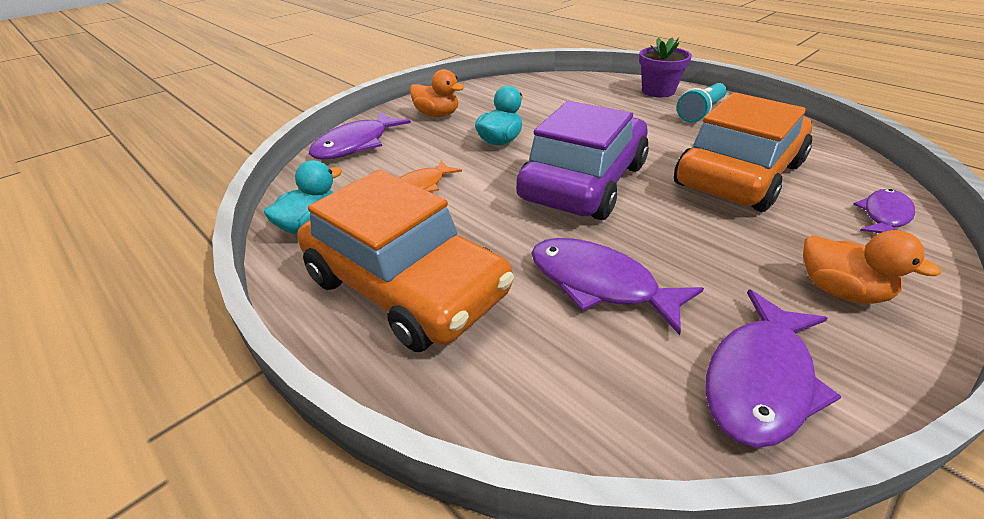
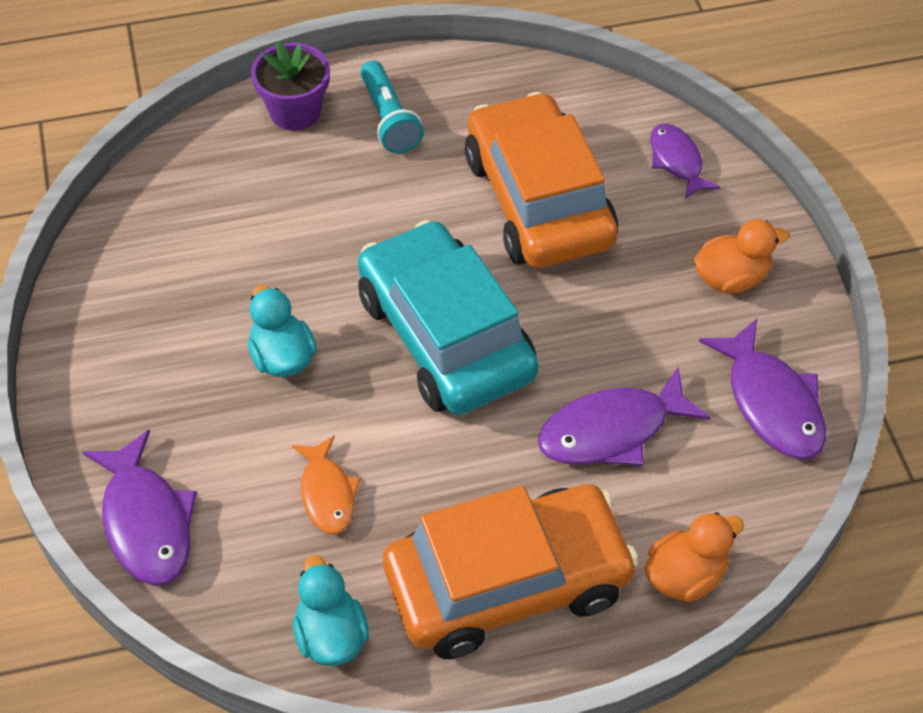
camera: 60 degrees left, 15 degrees up
orange duck [410,69,464,117] -> orange duck moved to [645,512,744,602]
purple car [516,101,649,220] -> turquoise car [358,220,539,415]

